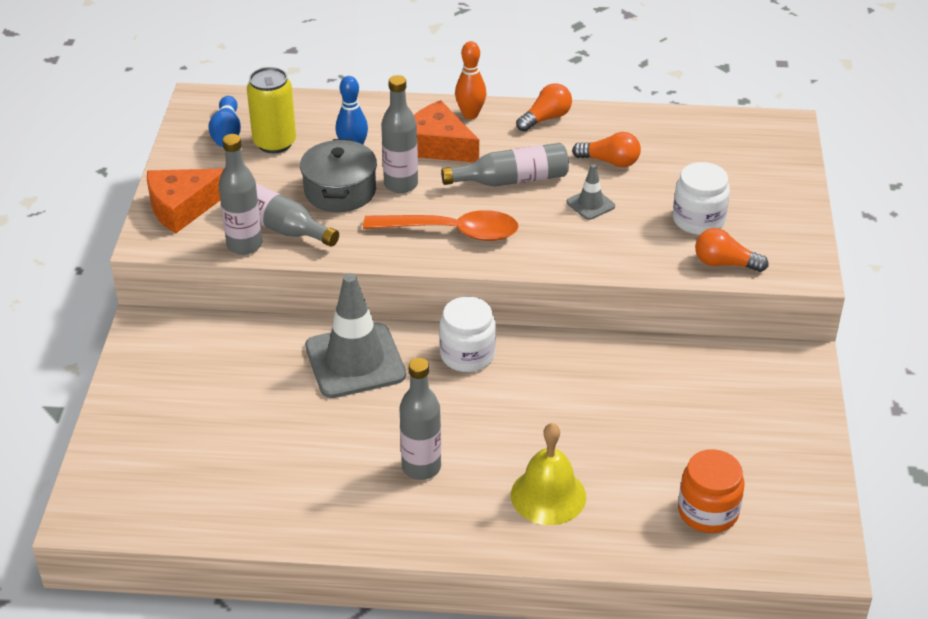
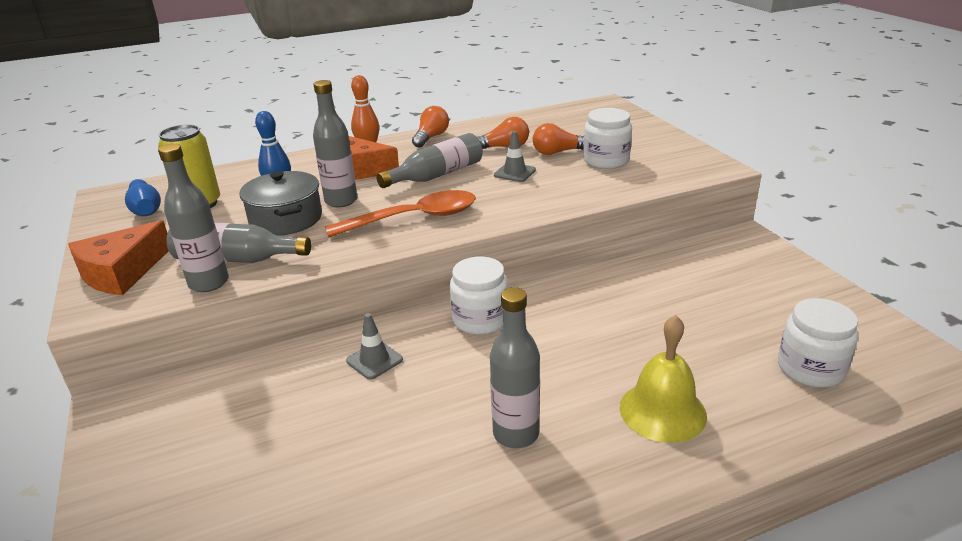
camera: 25 degrees left, 10 degrees down
grey traffic cone [305,273,406,398] -> grey traffic cone [346,313,403,380], size x0.46
orange jar [678,449,744,533] -> white jar [778,298,858,388]
orange light bulb [695,228,768,272] -> orange light bulb moved to [533,123,584,155]

